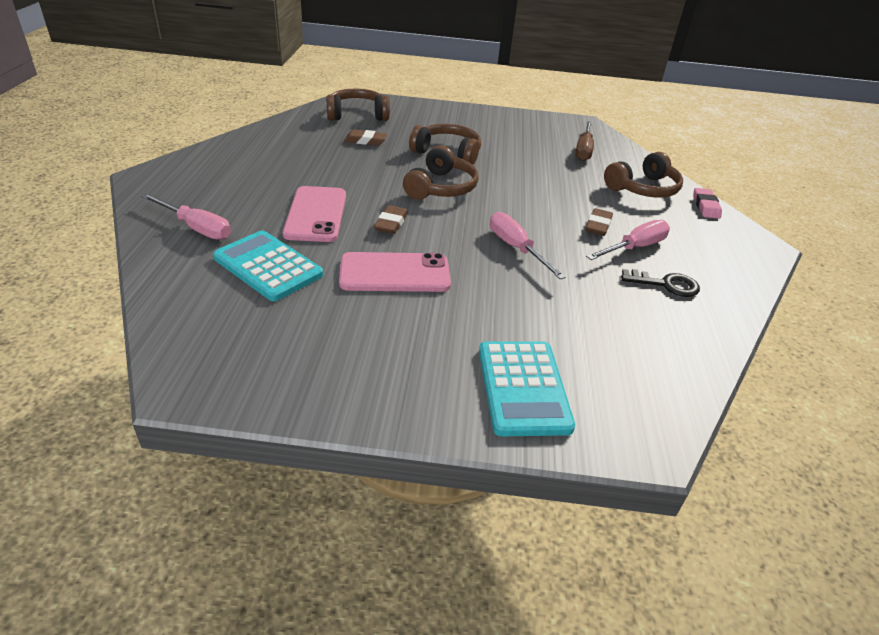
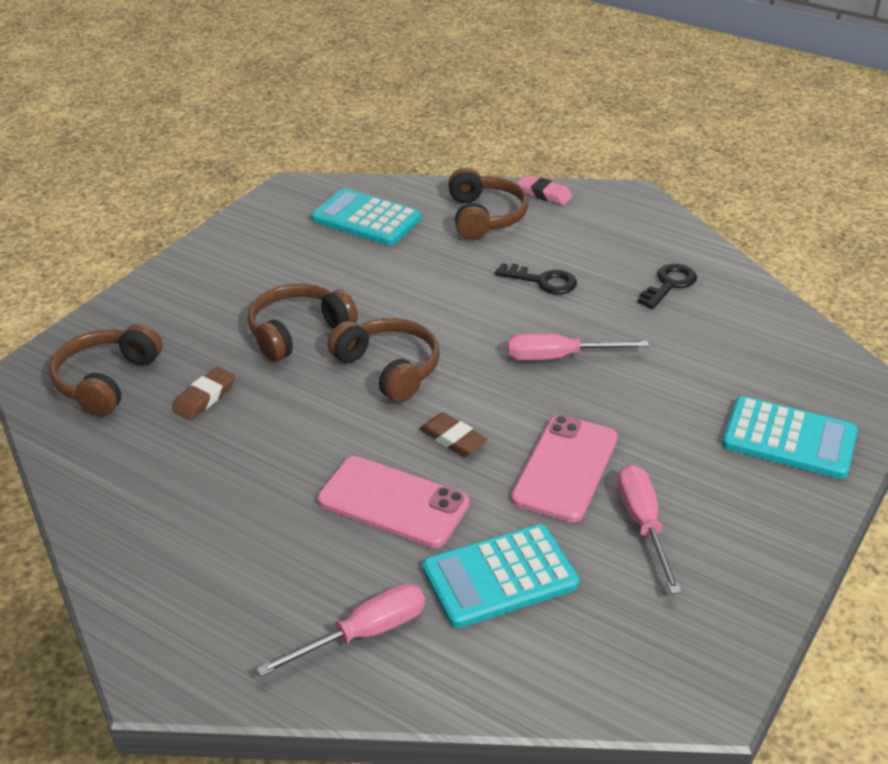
camera: 60 degrees left, 0 degrees up
brown screwdriver [575,121,594,161] -> turquoise calculator [311,188,421,246]
brown eraser [585,208,613,236] -> black key [495,263,577,294]
pink screwdriver [586,220,670,260] -> pink screwdriver moved to [617,464,681,594]

